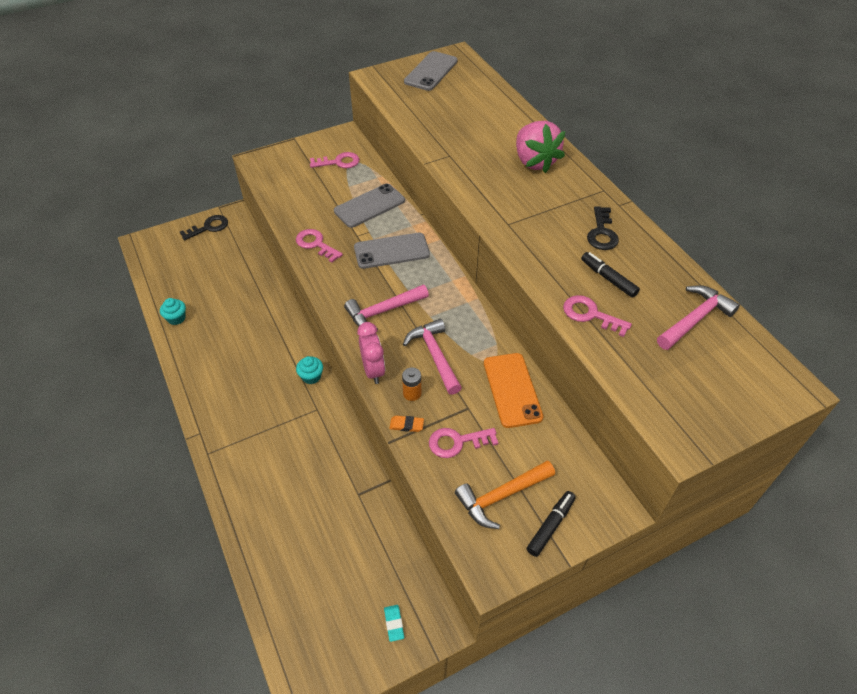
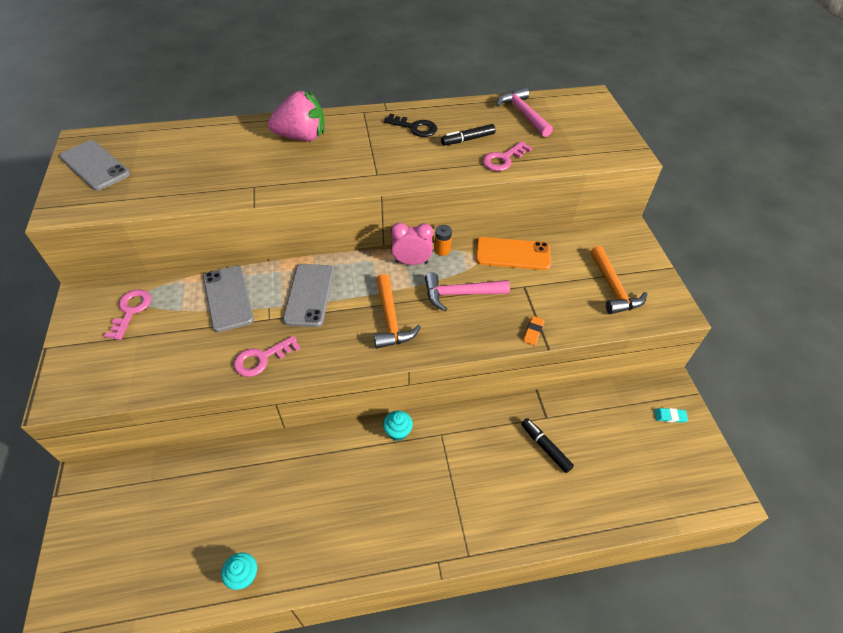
camera: 75 degrees left, 0 degrees up
black key [180,215,228,240] -> none
pink hammer [344,285,429,331] -> orange hammer [374,274,421,349]
pink clock [358,322,385,384] -> pink clock moved to [391,223,433,265]
orange battery [402,367,421,401] -> orange battery moved to [435,225,452,256]
pink key [429,428,498,458] -> none
black marker [527,491,576,557] -> black marker moved to [521,418,574,473]

